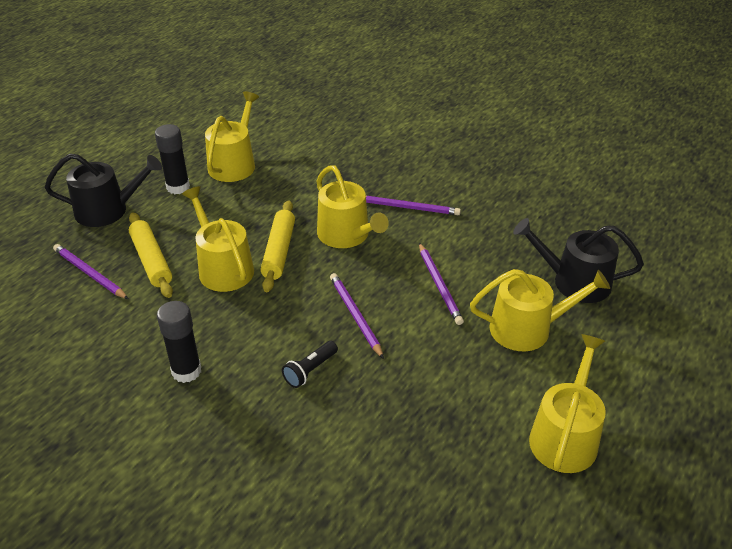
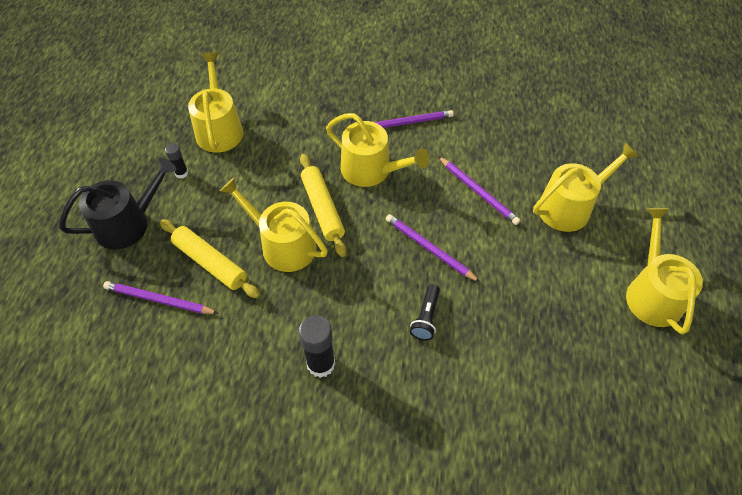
camera: 25 degrees left, 15 degrees up
black glue stick [155,124,190,194] -> black glue stick [165,143,188,179], size x0.55
black watering can [513,218,644,303] -> none

